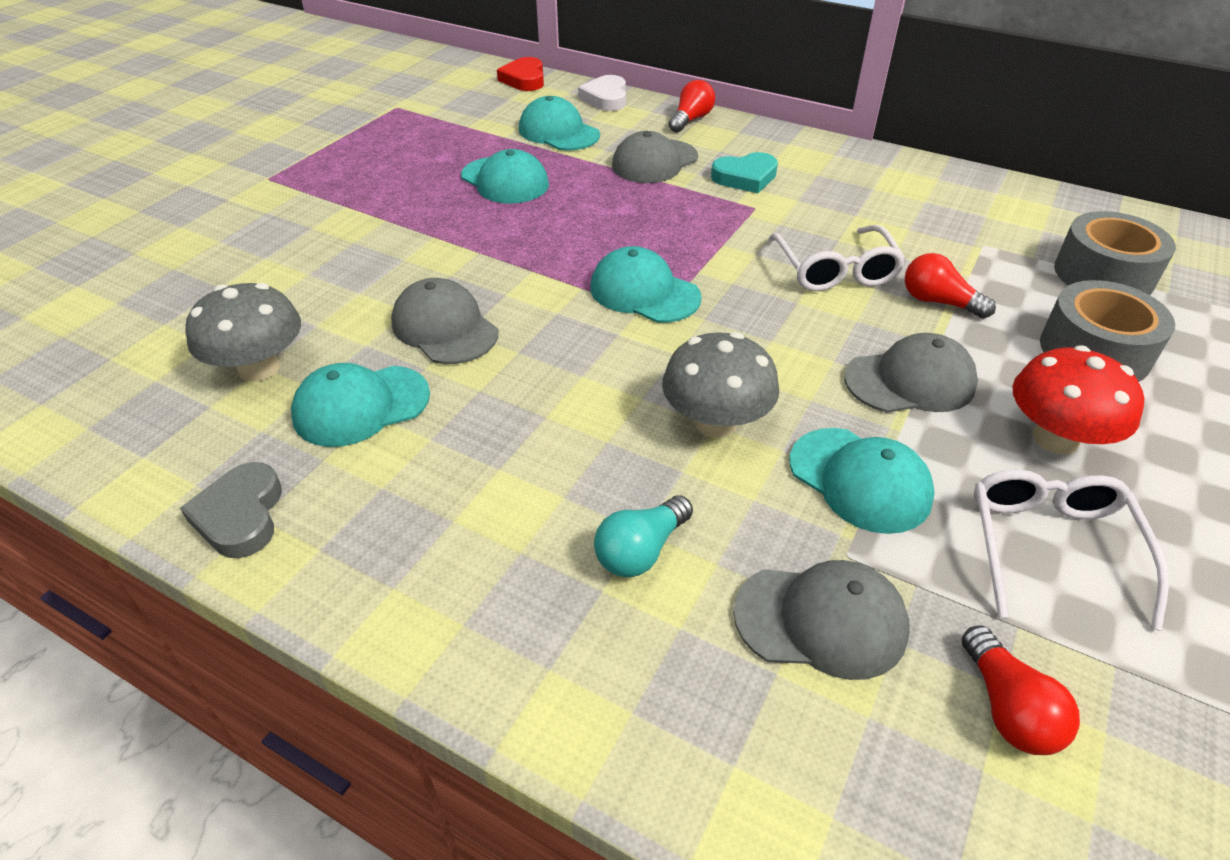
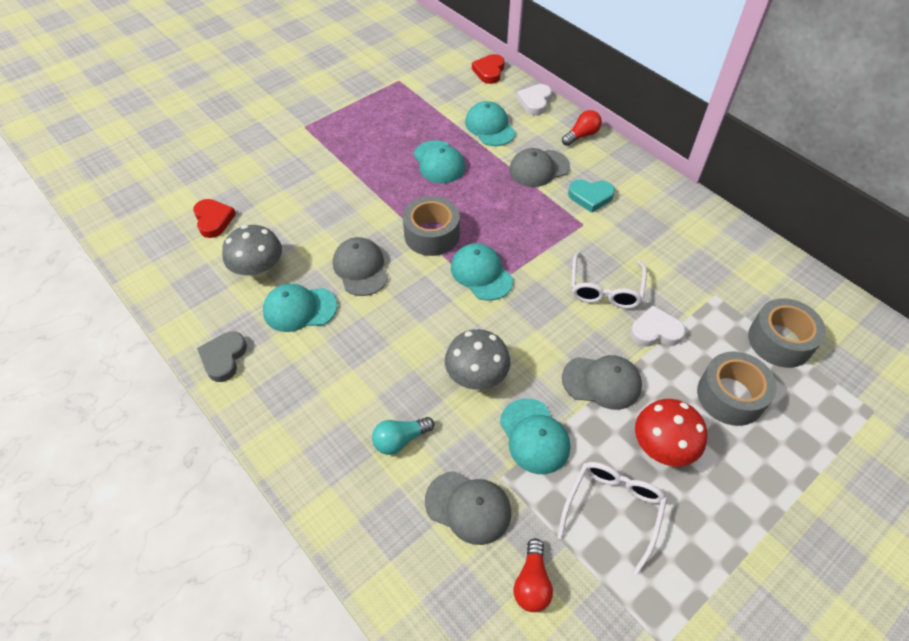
camera: 20 degrees right, 10 degrees up
red light bulb [905,253,996,319] -> white heart [630,305,685,347]
none -> red heart [193,199,236,238]
none -> grey tape [403,196,460,256]

